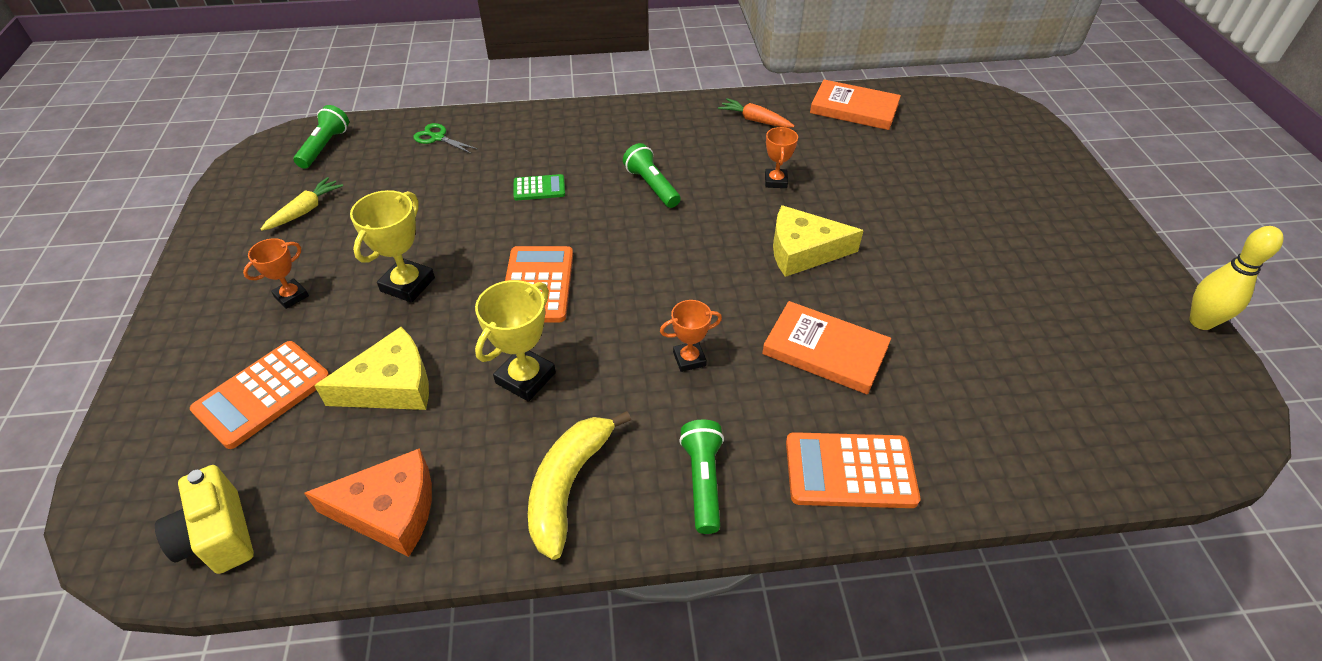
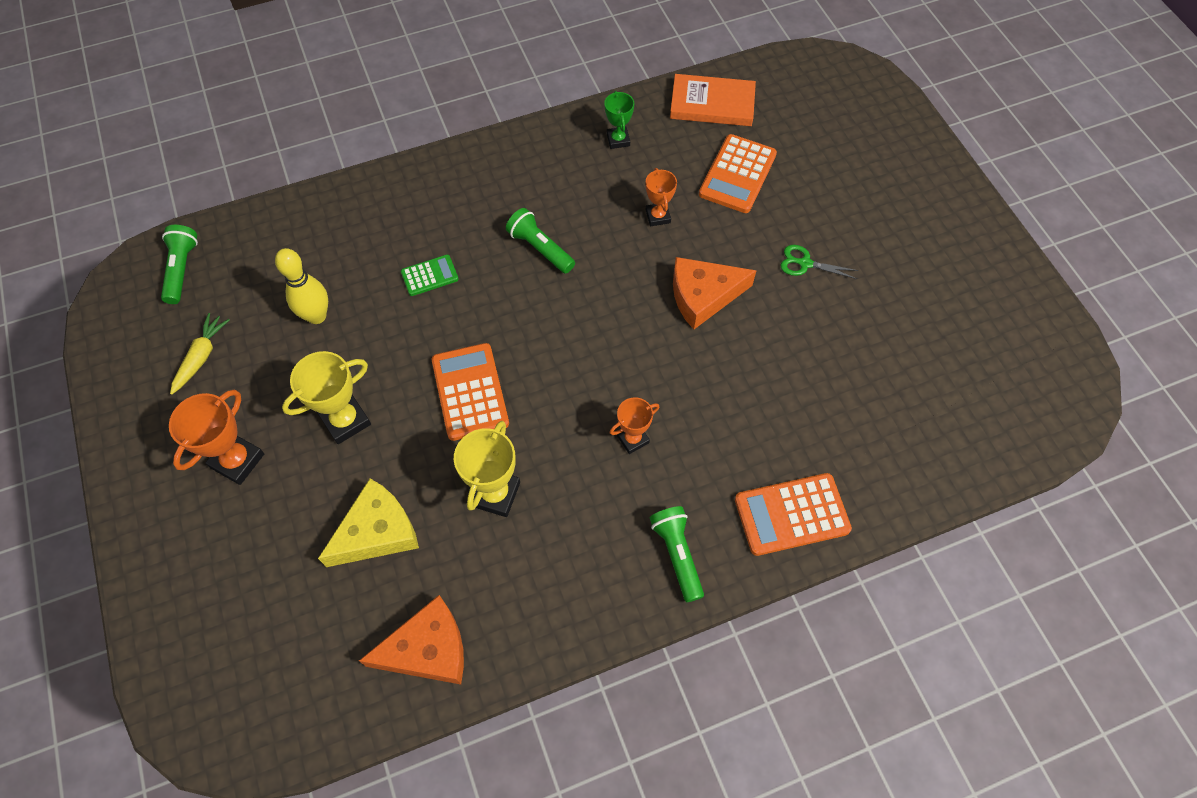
camera: 15 degrees left, 15 degrees up
yellow camera [155,465,254,574] -> none
orange calculator [190,341,329,449] -> orange calculator moved to [699,134,777,213]
orange trophy [243,238,309,309] -> orange trophy [169,389,264,485], size x1.59
yellow trophy [350,190,435,303] -> yellow trophy turned 45 degrees clockwise [282,351,371,444]
green scissors [413,123,478,154] -> green scissors moved to [780,245,859,279]
yellow banana [528,411,631,560] -> none
orange carrot [718,98,795,128] -> green trophy [604,91,634,149]
orange book [762,301,891,395] -> none
yellow cheese [773,205,864,277] -> orange cheese [673,257,757,329]
yellow bowling pin [1189,226,1283,330] -> yellow bowling pin moved to [275,248,328,324]

